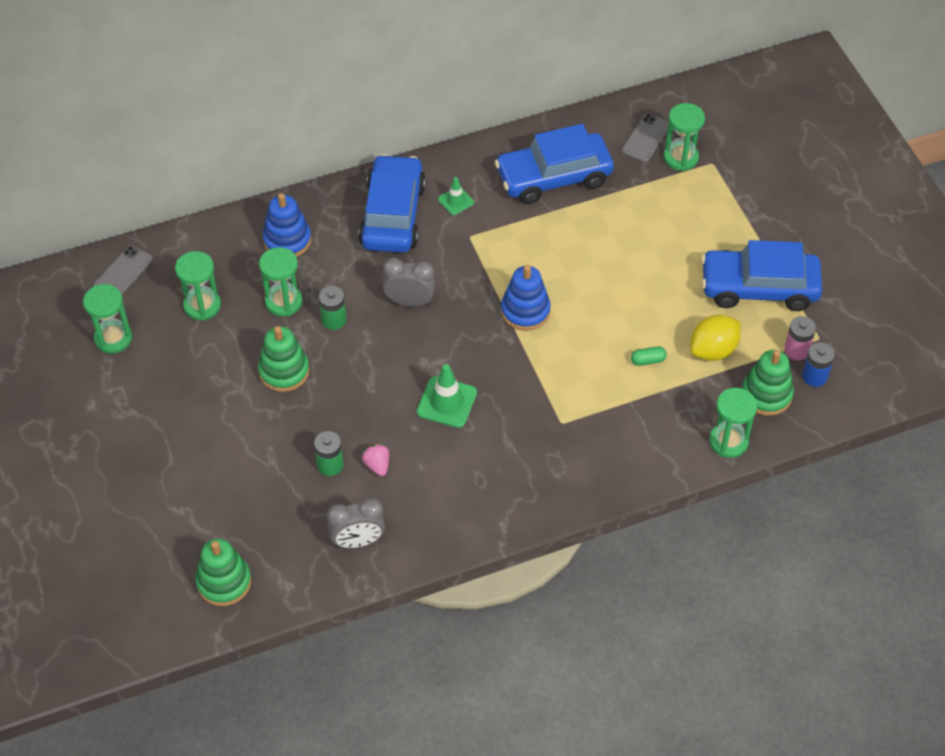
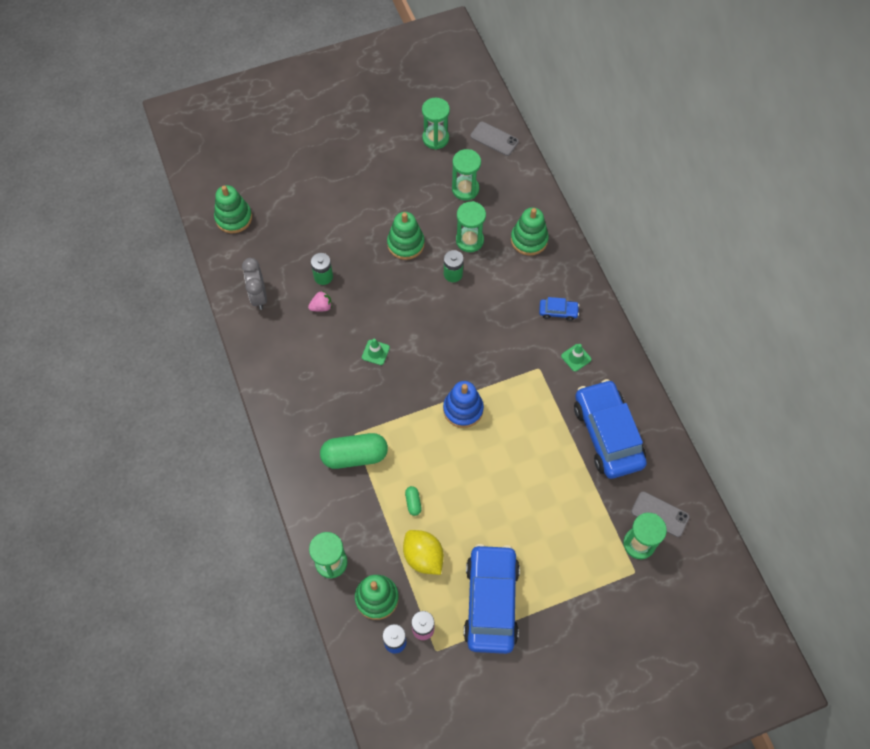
camera: 90 degrees right, 10 degrees up
blue stacking toy [262,193,311,257] -> green stacking toy [511,208,549,256]
blue car [358,154,426,253] -> blue car [539,297,579,321], size x0.42
grey clock [383,258,435,307] -> none
green traffic cone [417,364,477,428] -> green traffic cone [362,338,390,365], size x0.60
none -> green capsule [320,433,388,469]

